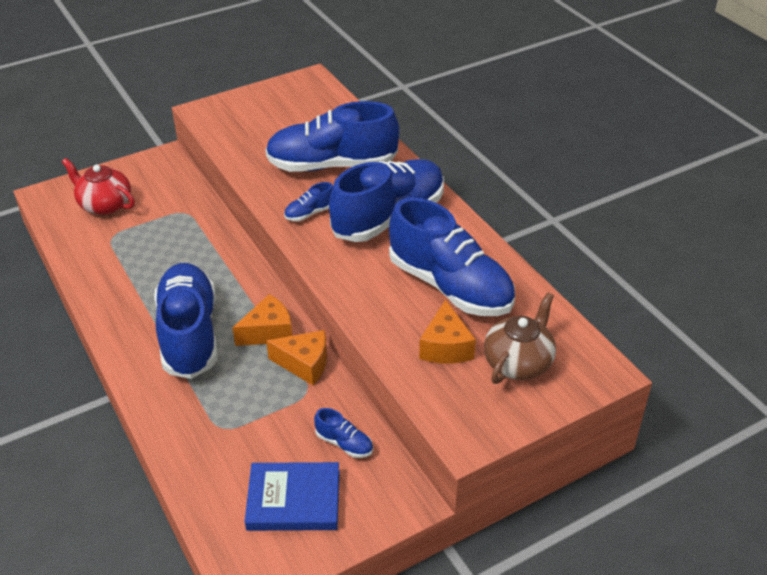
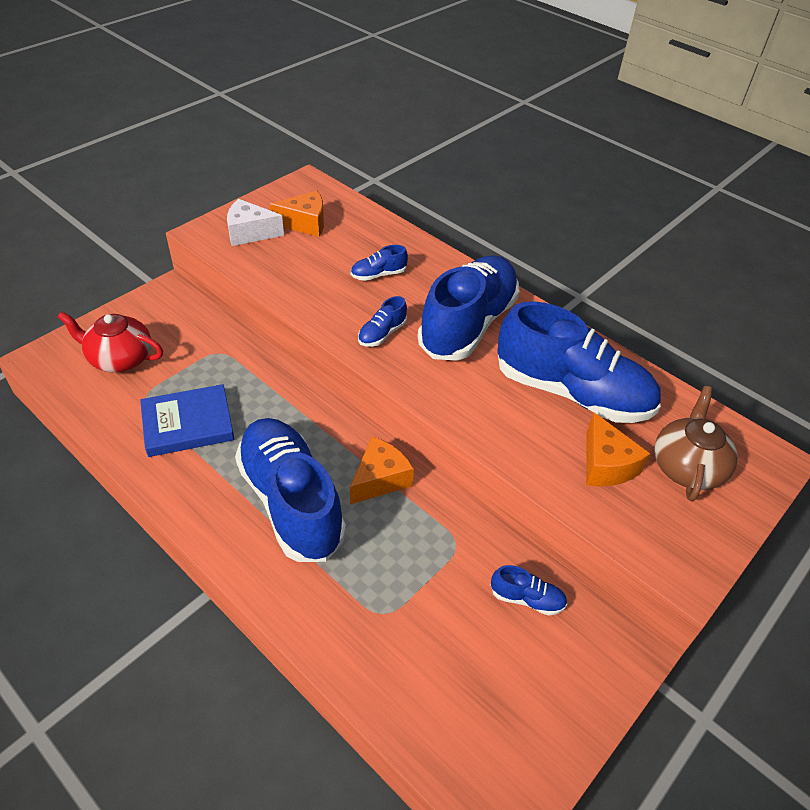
camera: 20 degrees left, 5 degrees up
blue book [245,462,340,531] -> blue book moved to [140,384,234,457]
blue shoe [265,101,399,172] -> blue shoe [351,245,408,281], size x0.40
orange cheese [266,330,327,385] -> orange cheese moved to [270,191,324,237]
none -> white cheese [227,199,284,246]

